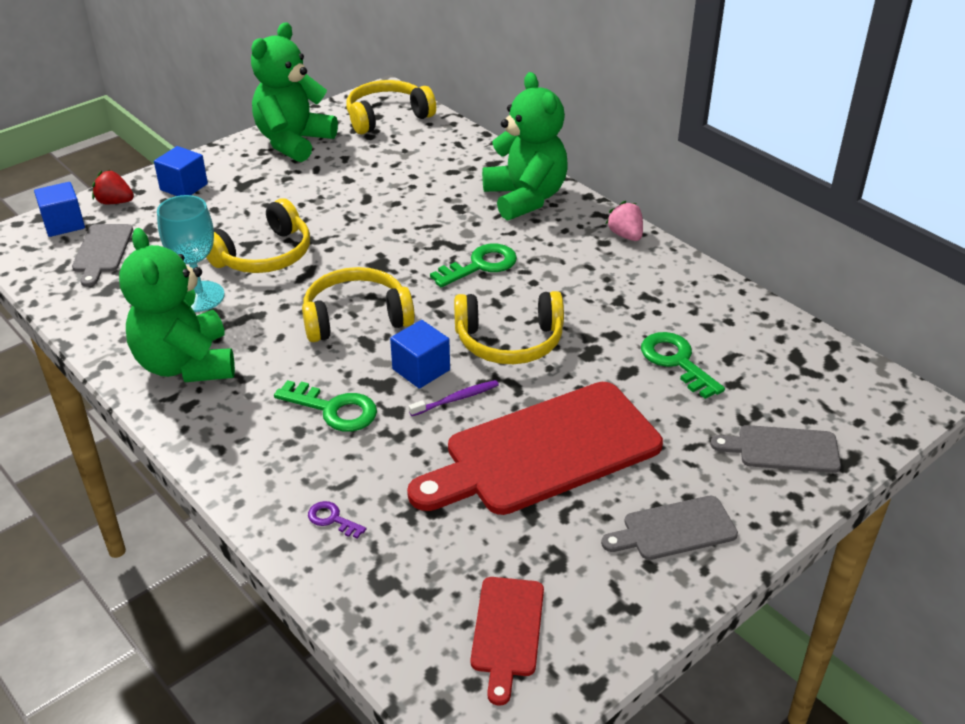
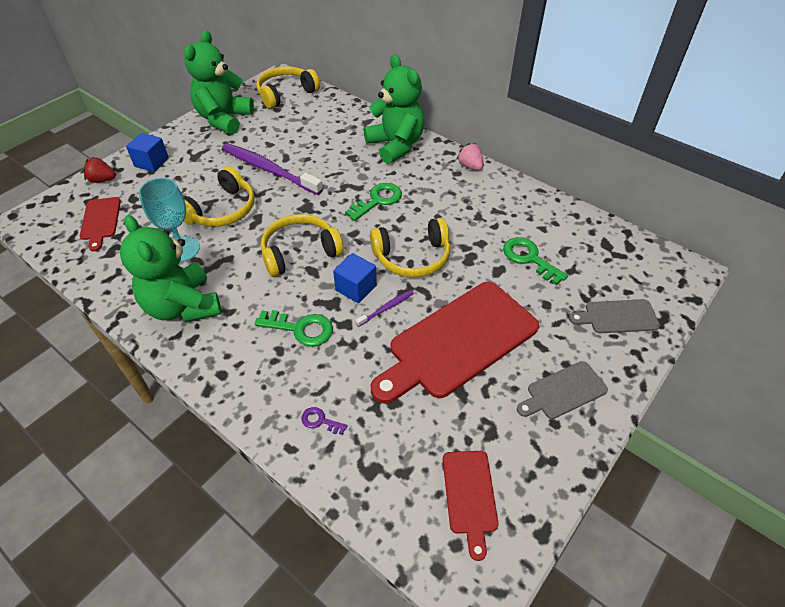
camera: 10 degrees left, 10 degrees up
blue cube [34,182,85,237] -> none
grey cutting board [72,224,133,287] -> red cutting board [80,197,121,251]
none -> purple toothbrush [222,143,323,195]

